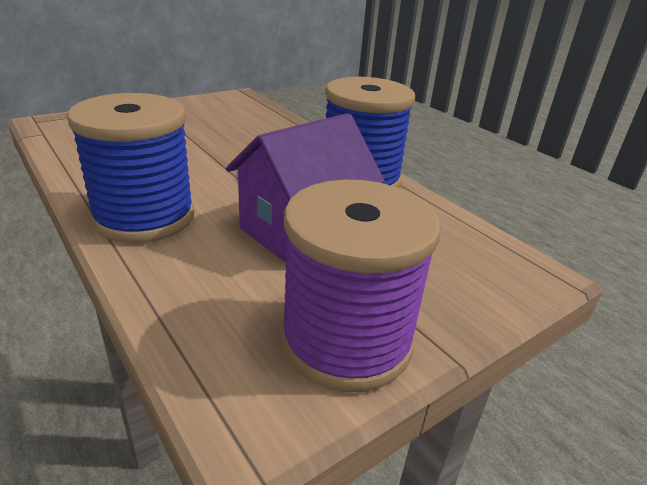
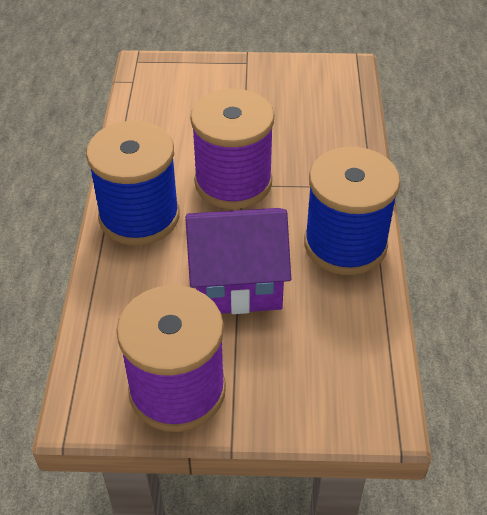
camera: 40 degrees right, 15 degrees up
none -> purple spool [190,89,274,209]

